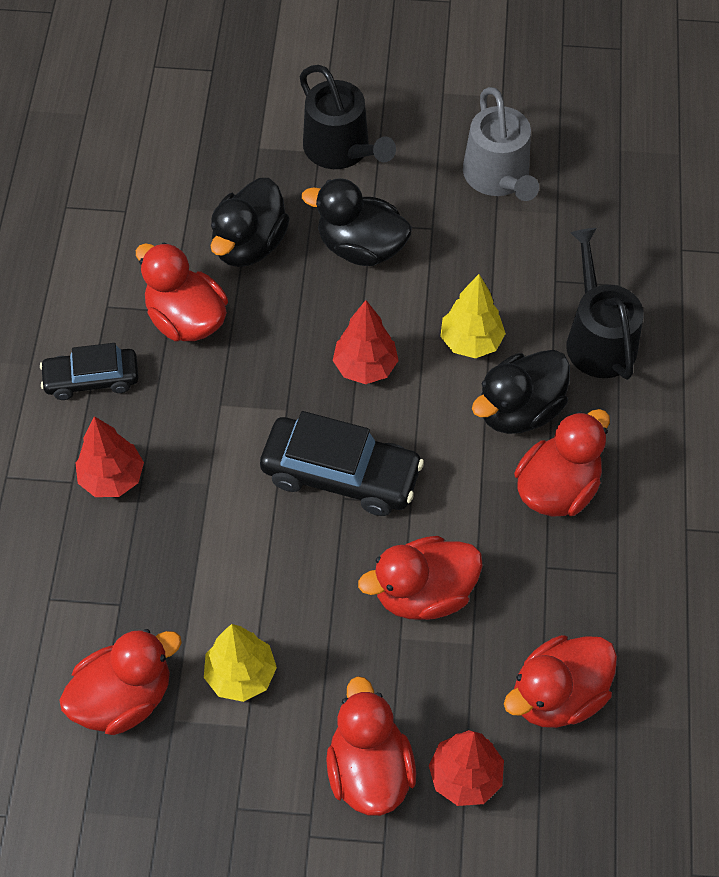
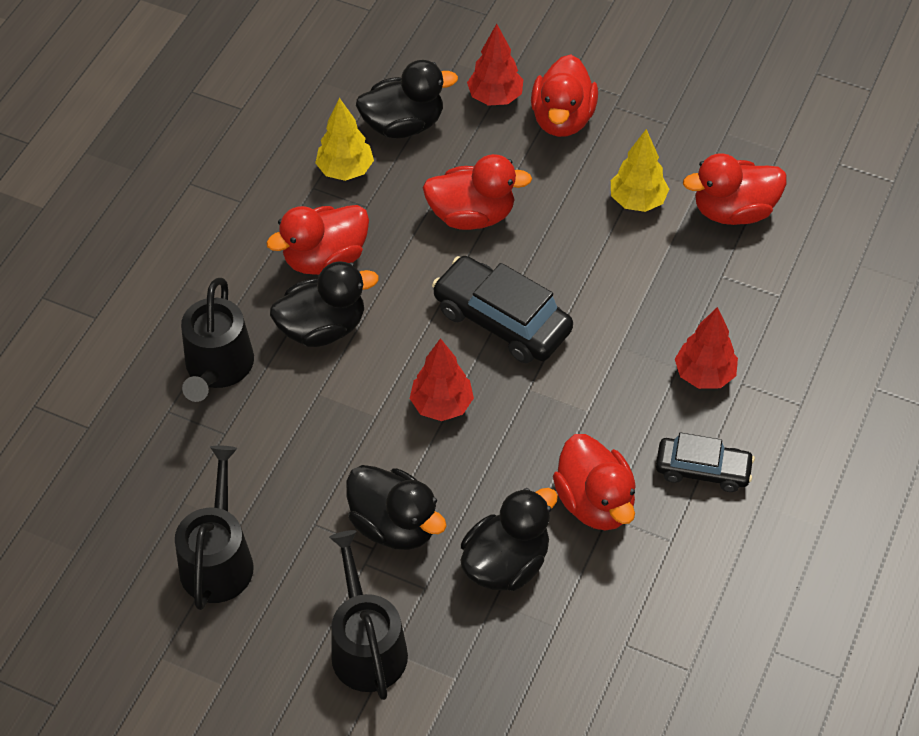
camera: 160 degrees left, 5 degrees down
yellow tree [440,274,506,359] -> yellow tree moved to [315,98,374,181]
grey watering can [463,87,539,201] -> black watering can [175,446,254,610]
red duck [504,635,617,728] -> black duck [356,60,458,138]

